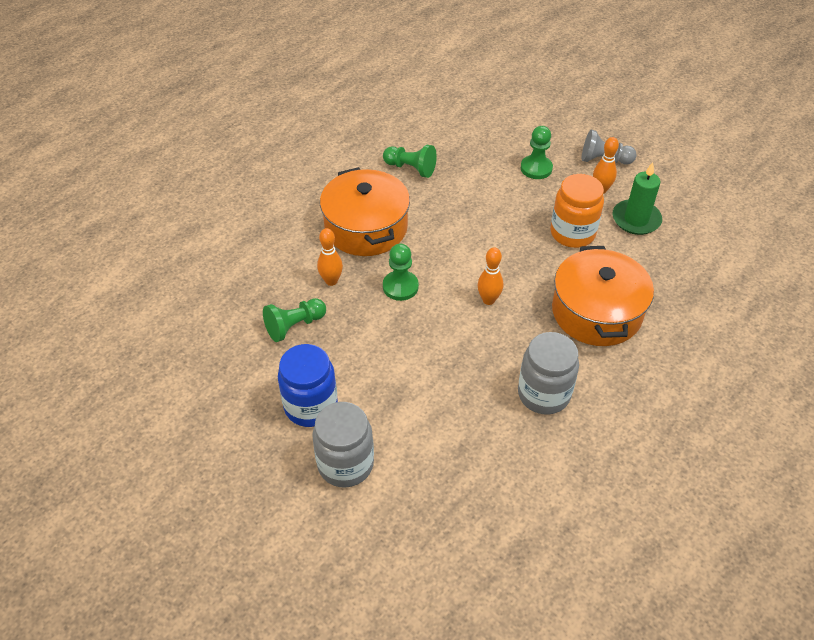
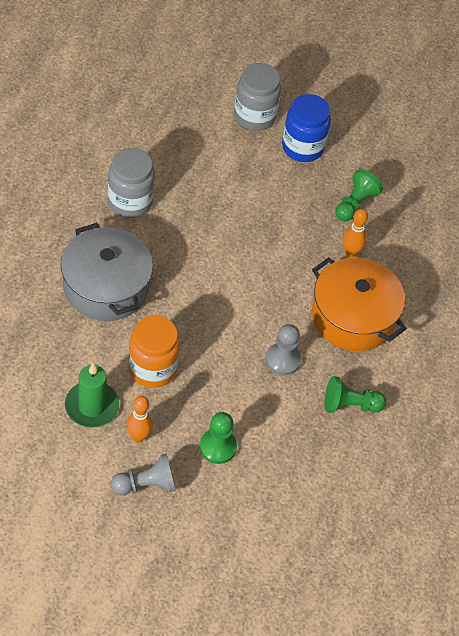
camera: 150 degrees right, 5 degrees up
green pawn [383,244,419,301] -> none
orange bowling pin [478,247,503,305] -> none
orange pot [552,246,654,346] -> grey pot [61,223,153,321]
none -> grey pawn [265,324,301,375]

